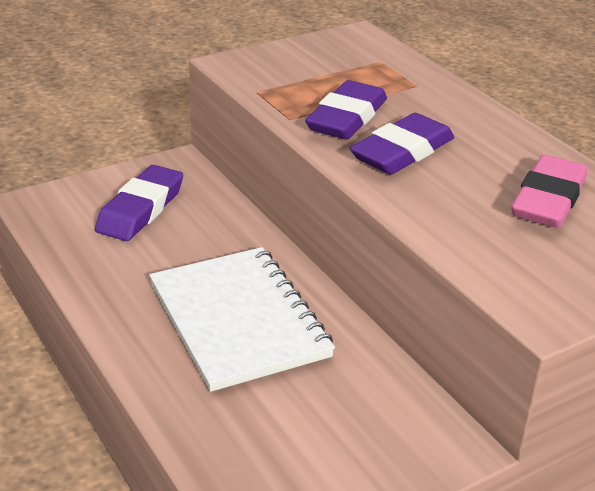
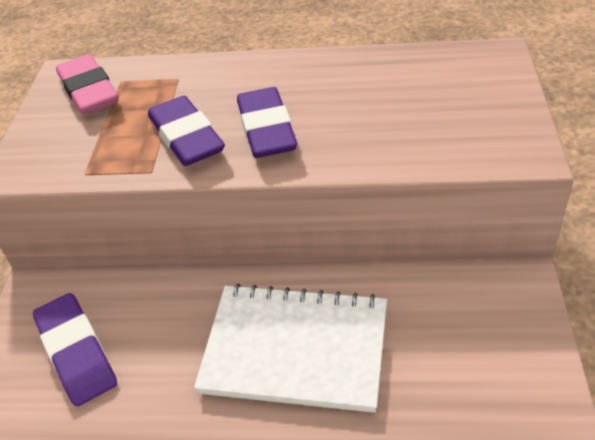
camera: 50 degrees left, 10 degrees up
pink eraser [511,155,587,228] -> pink eraser moved to [56,54,118,115]

